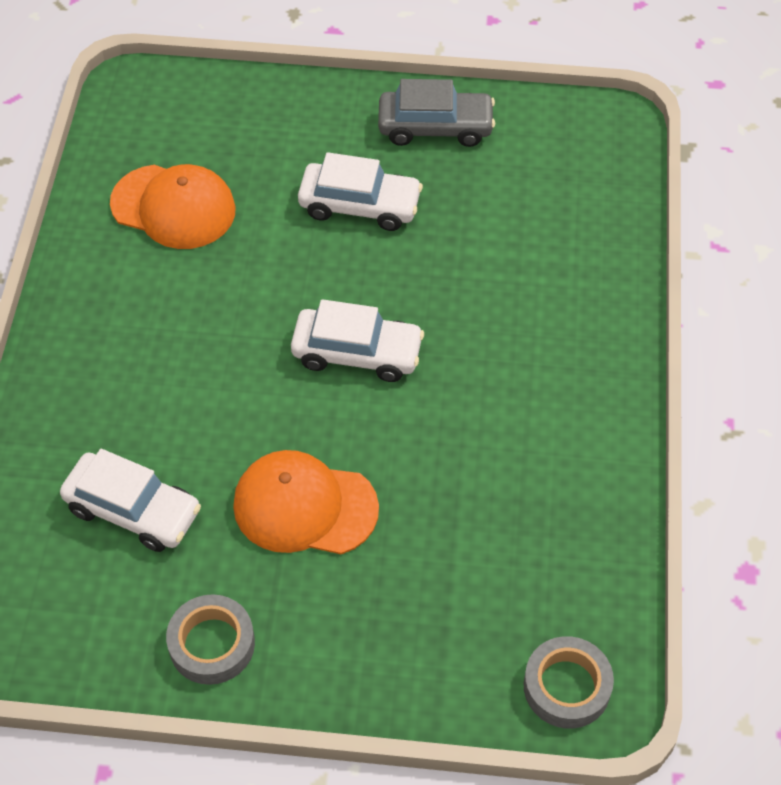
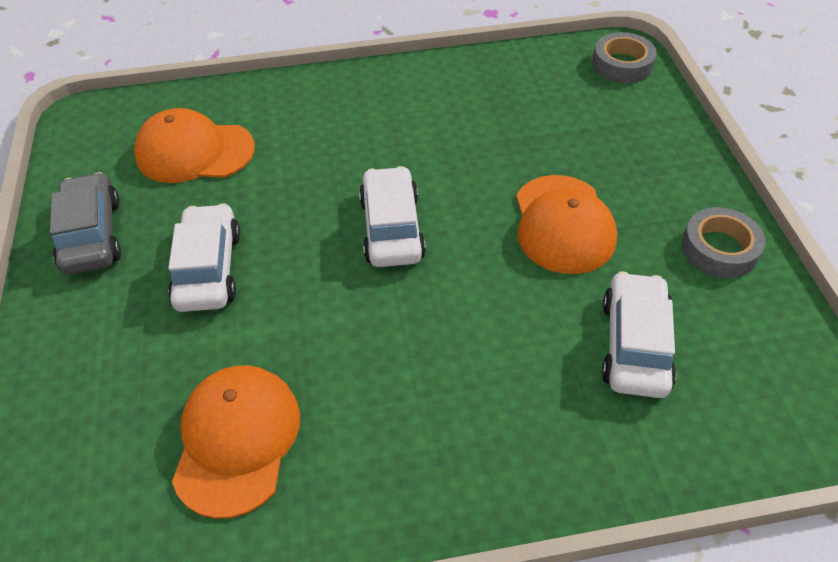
camera: 105 degrees left, 5 degrees down
none -> orange cap [134,108,255,183]

